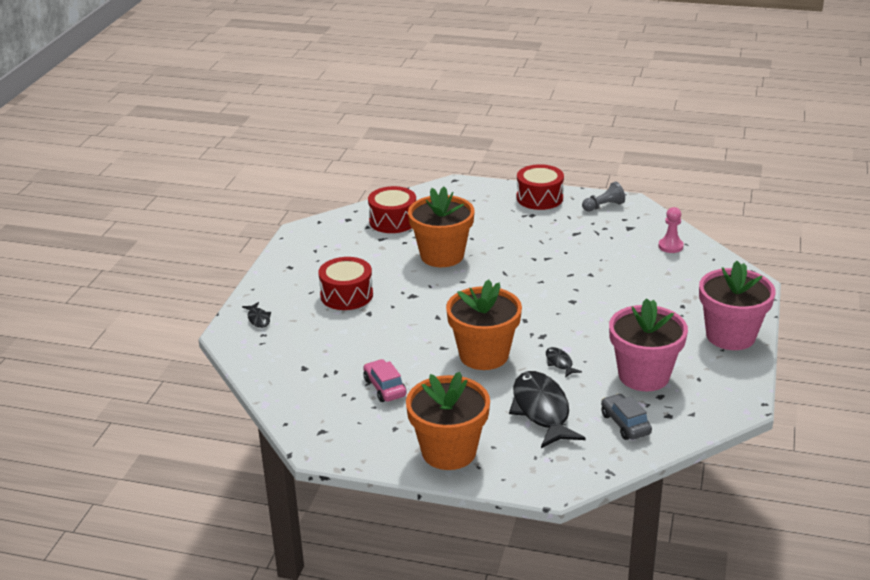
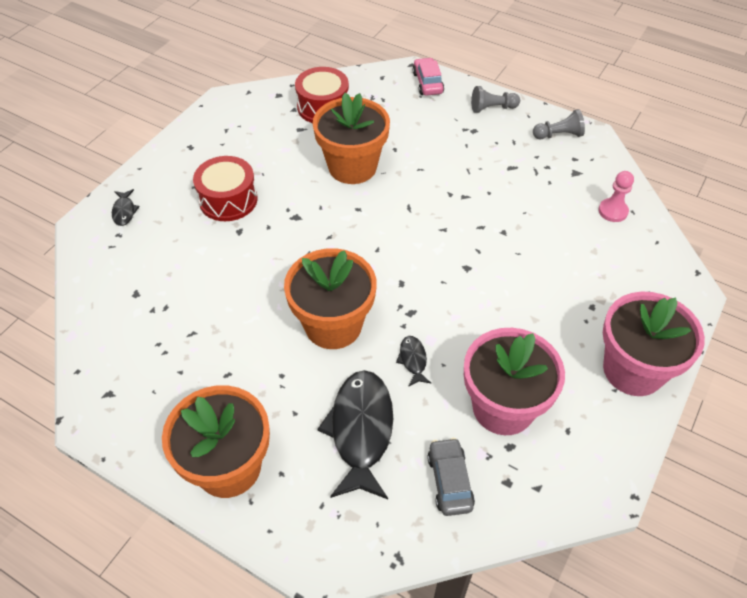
camera: 15 degrees right, 20 degrees up
pink car [363,359,406,402] -> pink car moved to [413,58,444,96]
red drum [517,164,564,210] -> grey pawn [471,86,520,113]

